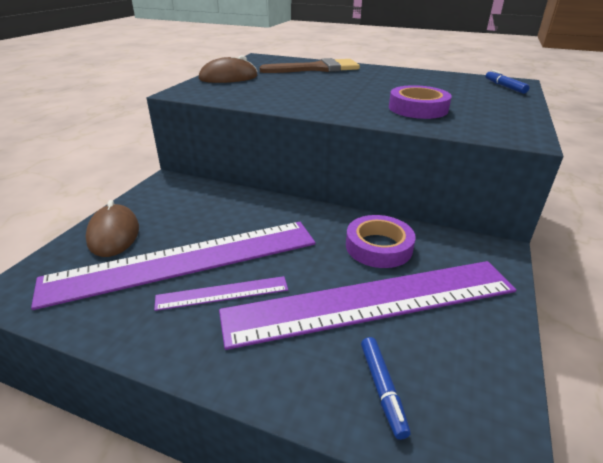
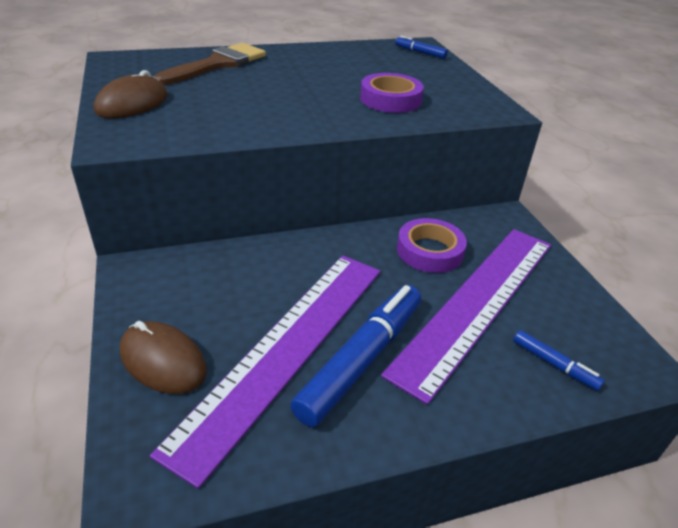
camera: 40 degrees left, 5 degrees up
purple ruler [154,276,288,311] -> blue marker [290,285,421,427]

